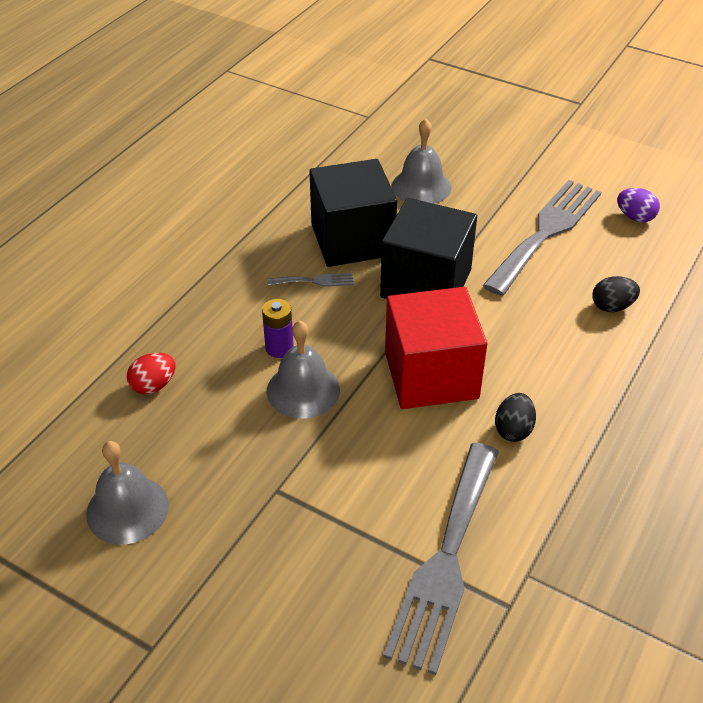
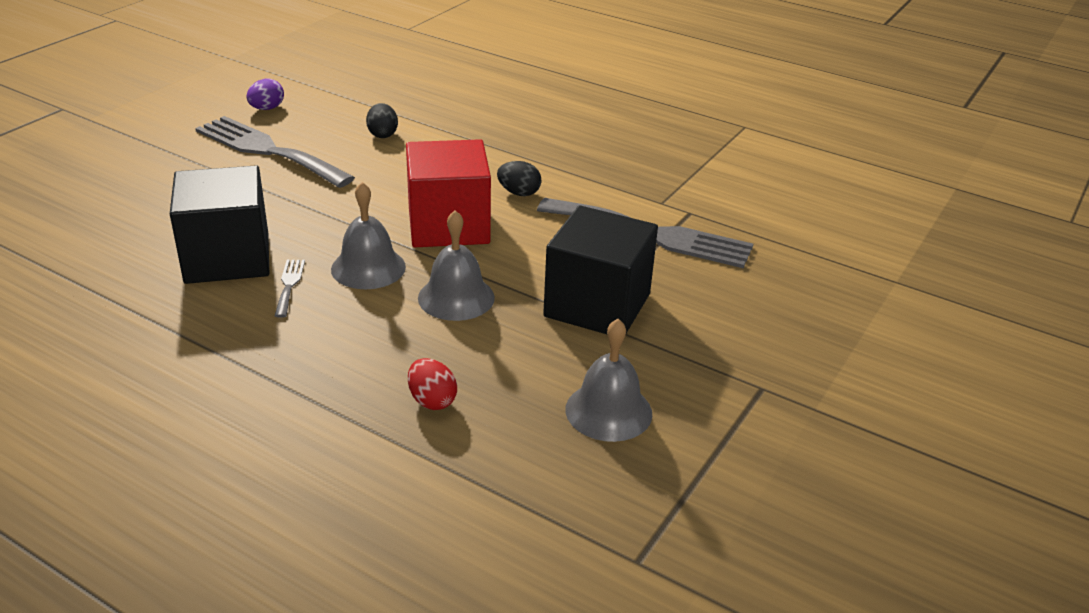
camera: 90 degrees left, 10 degrees down
purple battery [262,299,294,358] -> none
black cube [380,198,477,299] -> black cube moved to [543,205,658,335]
grey bell [392,119,451,204] -> grey bell moved to [331,182,406,289]

